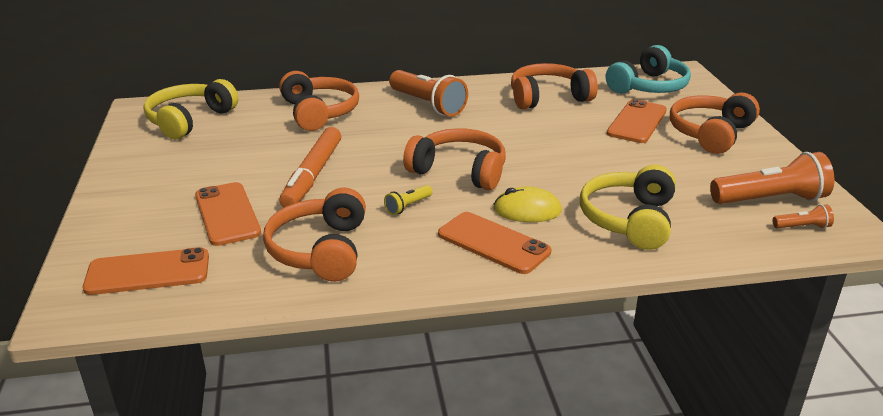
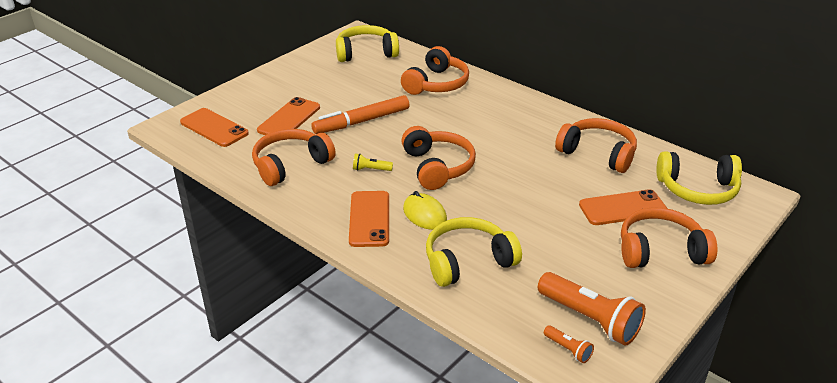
camera: 50 degrees right, 5 degrees up
orange flashlight [389,70,468,116] -> none
turquoise headphones [606,45,691,93] -> yellow headphones [656,151,742,205]

